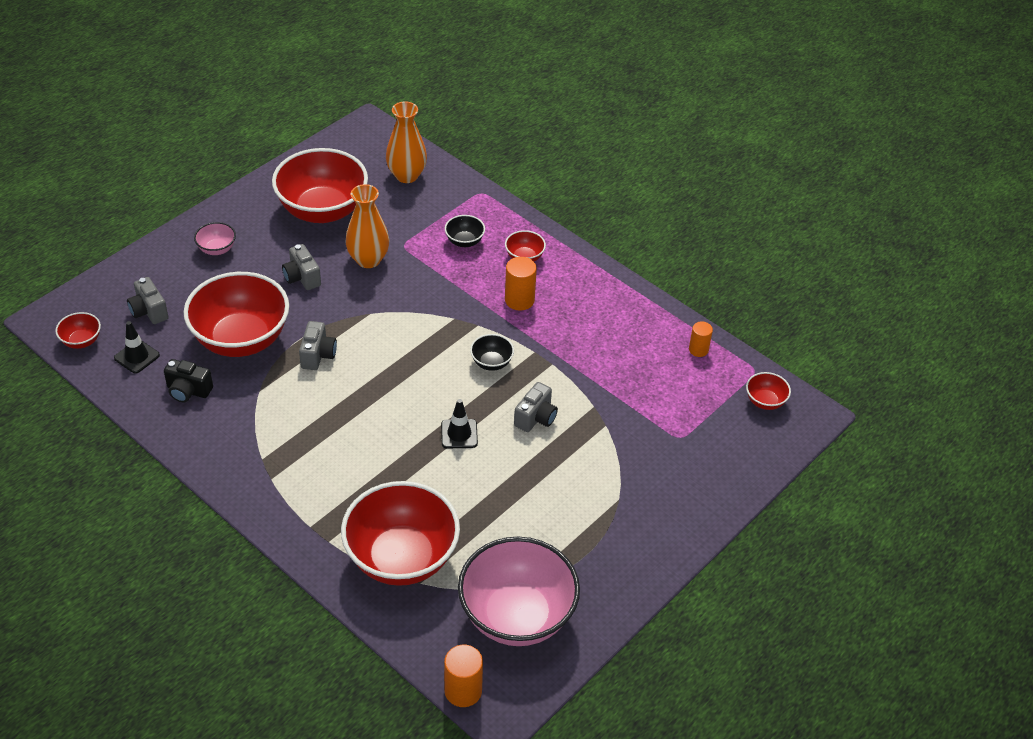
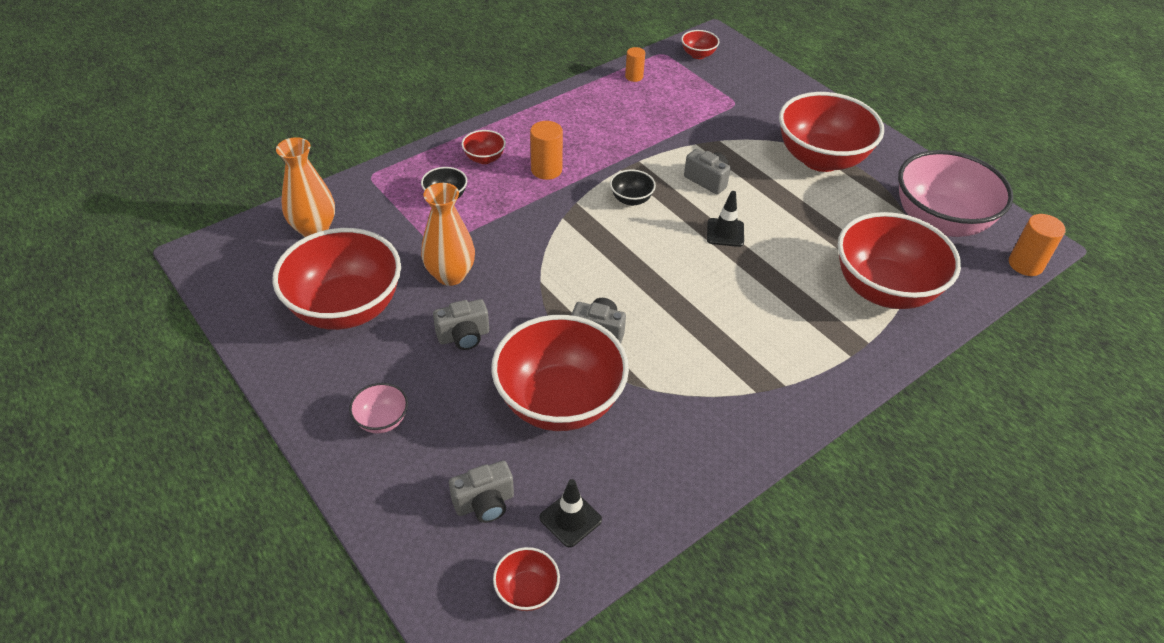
camera: 80 degrees left, 0 degrees up
black camera [164,359,213,402] -> none
none -> red bowl [779,92,884,172]

